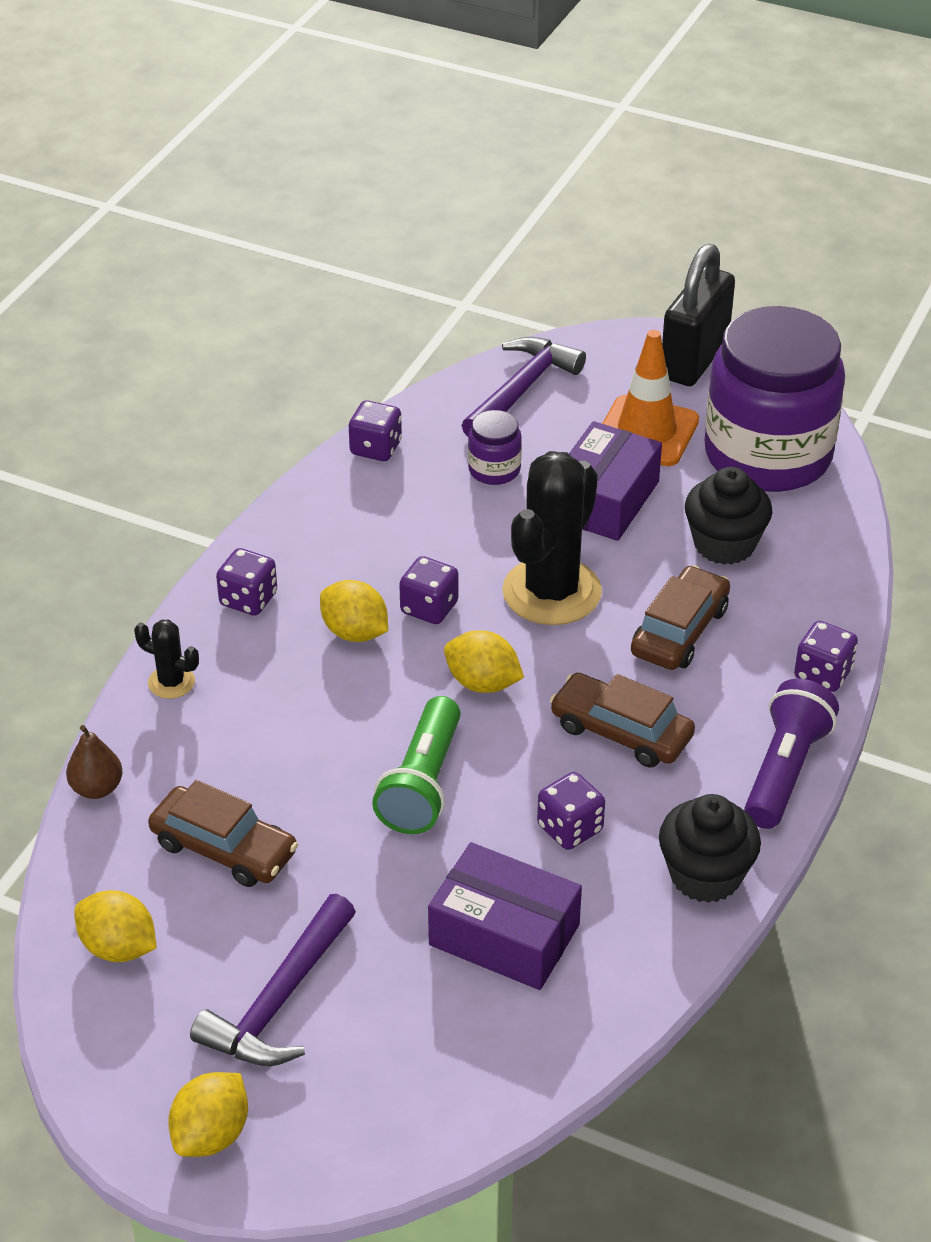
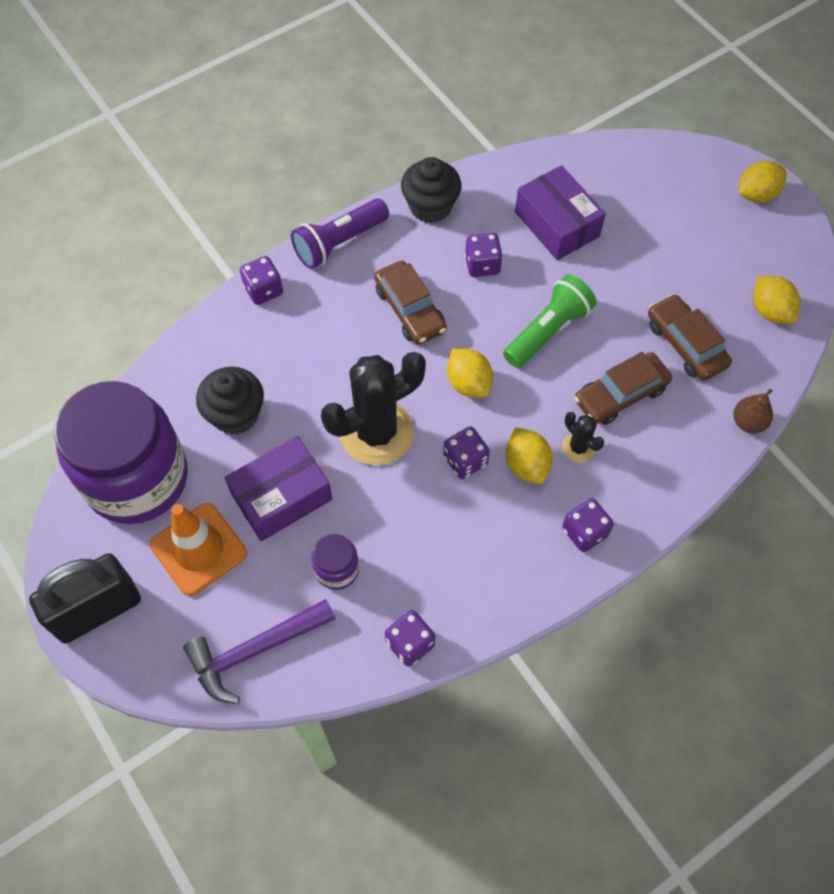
camera: 150 degrees left, 20 degrees up
black cactus [134,620,199,699] -> black cactus moved to [562,412,604,463]
purple hammer [190,894,356,1066] -> none
brown car [631,565,730,670] -> brown car moved to [574,352,672,425]

